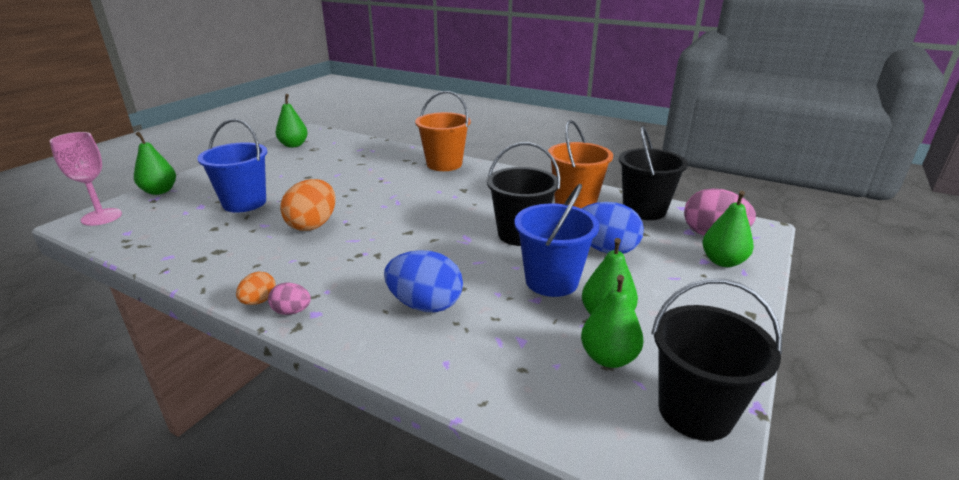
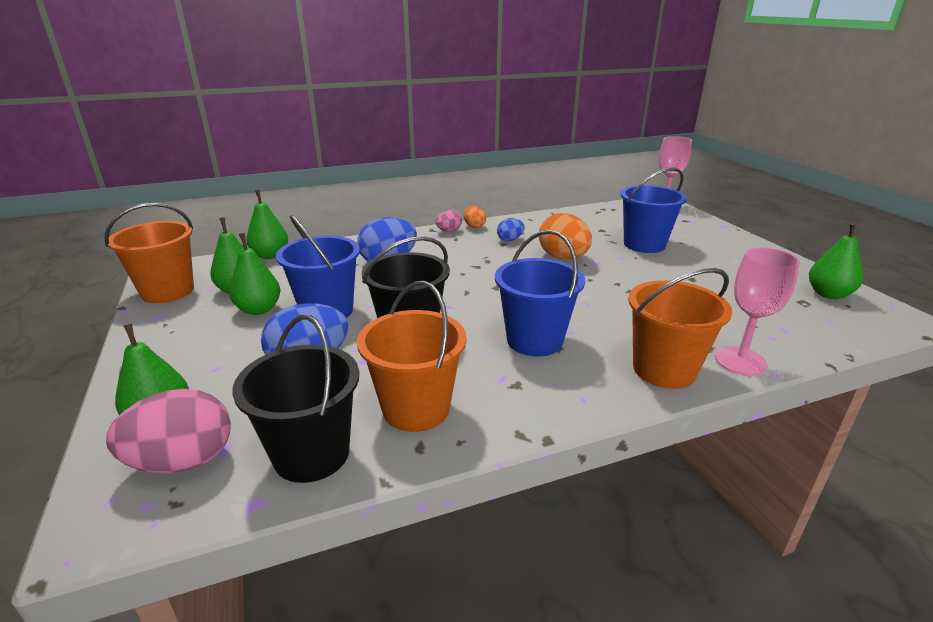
camera: 130 degrees right, 0 degrees up
green pear [134,132,176,195] -> green pear moved to [246,190,288,259]
black bucket [651,279,782,441] -> orange bucket [104,203,194,303]
none -> blue bucket [495,230,585,357]
none -> blue egg [497,218,525,241]
none -> pink goblet [715,247,800,376]

